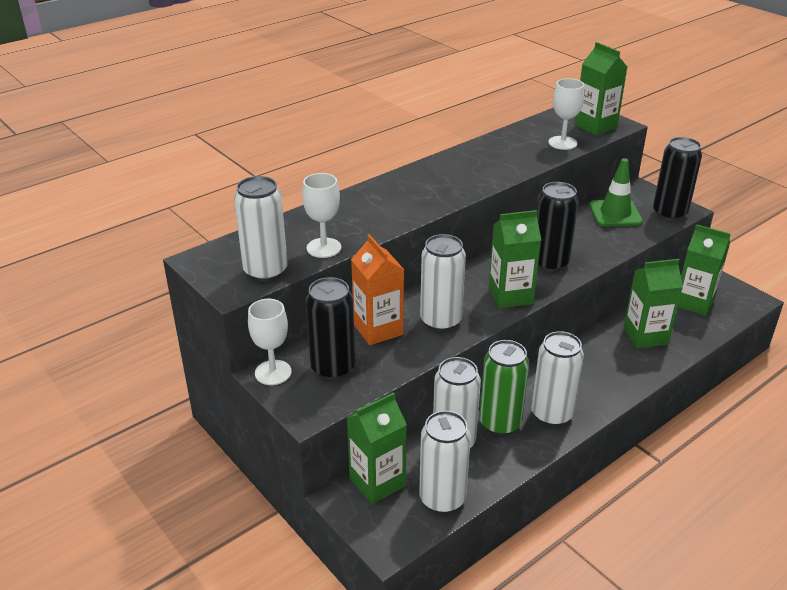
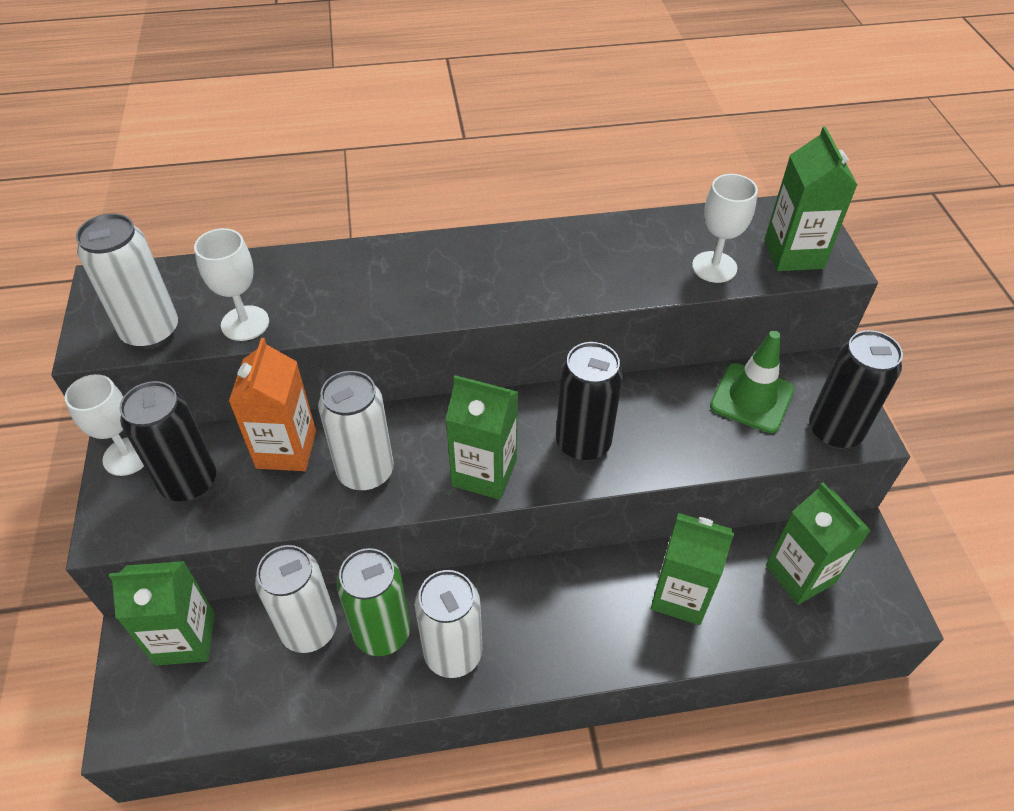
camera: 30 degrees right, 15 degrees up
white can [419,411,471,514] -> none

